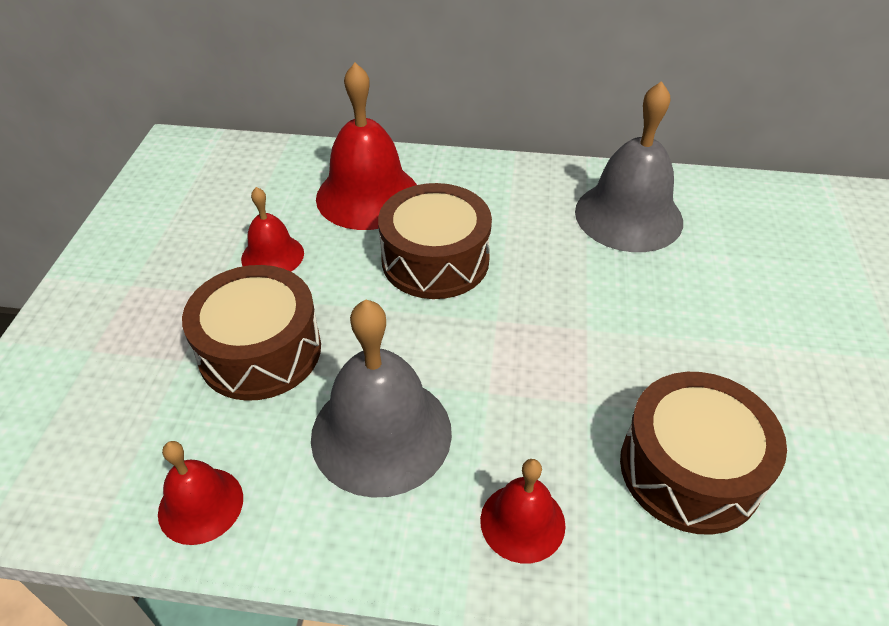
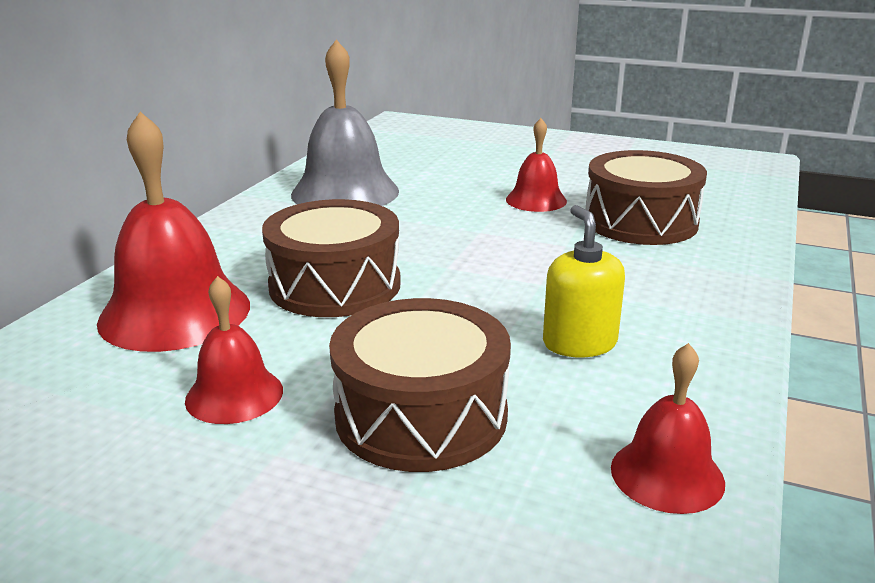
camera: 75 degrees left, 20 degrees down
grey bell [311,300,452,498] -> yellow soap dispenser [543,205,625,357]
red bell [480,459,566,563] -> red bell moved to [506,118,567,212]

